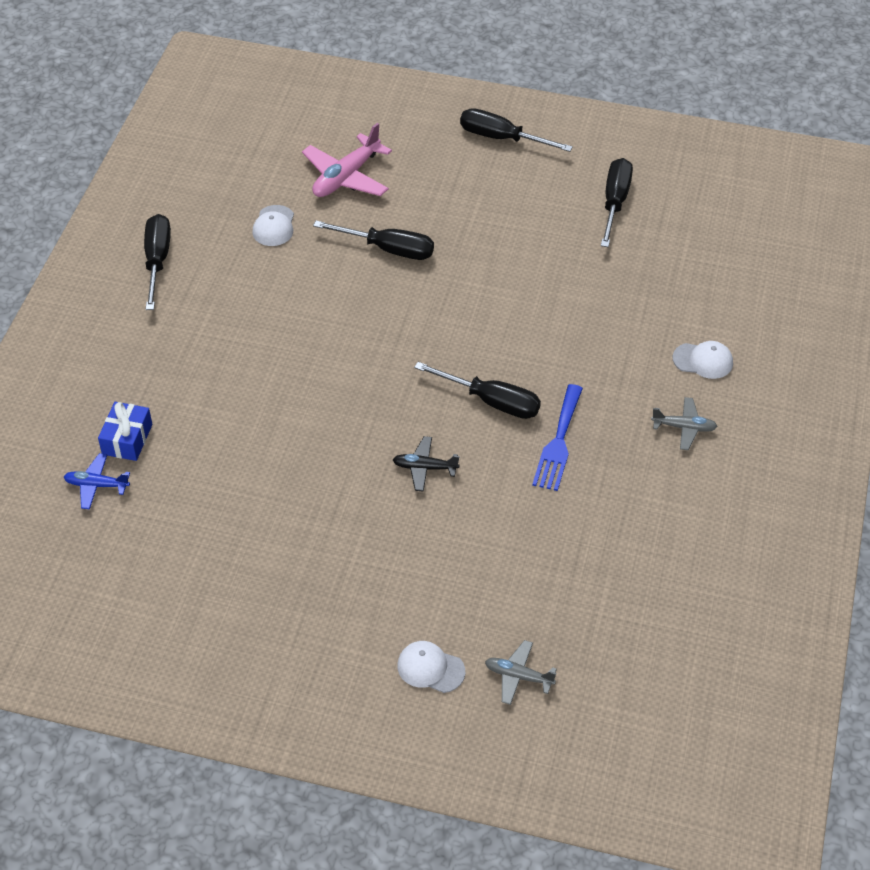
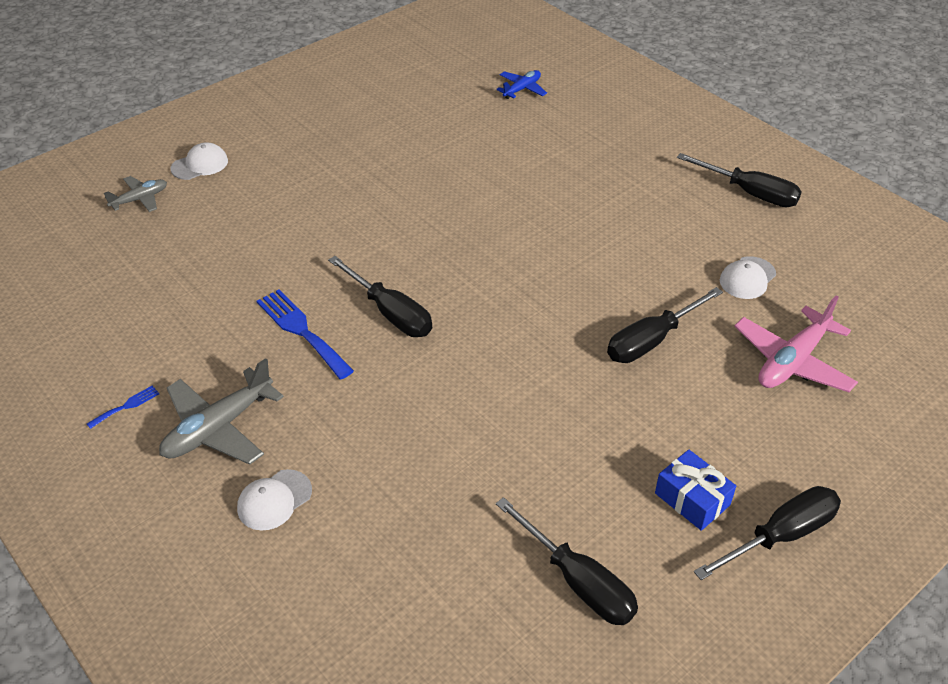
camera: 125 degrees right, 5 degrees down
blue gift [98,402,152,461] -> blue gift moved to [655,450,736,531]
white cap [252,205,294,246] -> white cap turned 90 degrees counterclockwise [720,256,776,299]
pink plane [302,123,392,197] -> pink plane turned 120 degrees counterclockwise [735,296,858,392]
black plane [393,436,459,492] -> none
black screwdriver [414,362,541,419] -> black screwdriver turned 105 degrees counterclockwise [328,256,432,337]
grey plane [651,397,718,450] -> grey plane [159,358,284,465], size x1.73
none -> blue fork [87,385,159,429]

